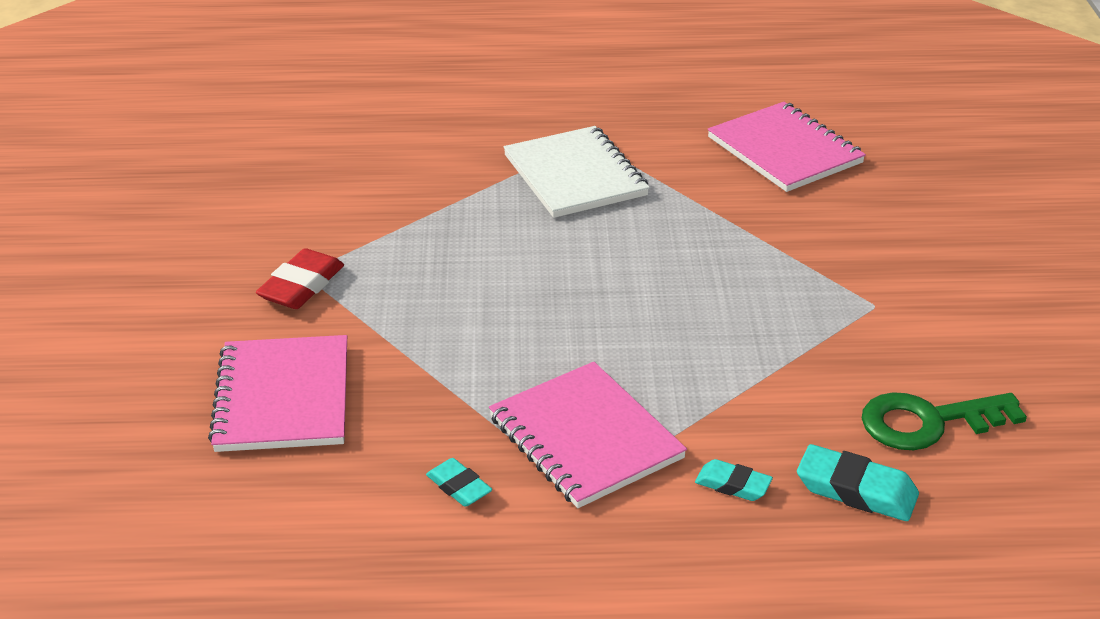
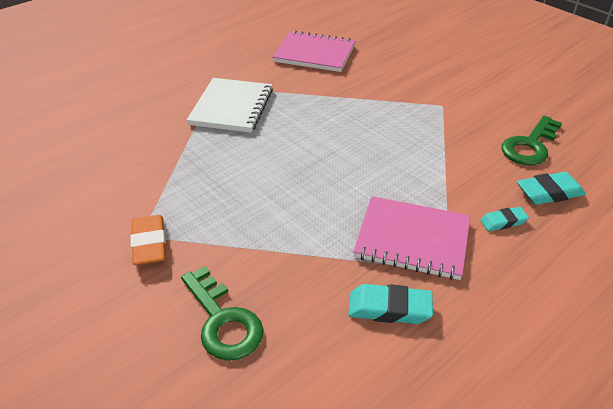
camera: 40 degrees left, 5 degrees up
pink notebook [208,335,347,452] -> green key [181,266,264,361]
red eraser [256,248,344,309] -> orange eraser [131,215,166,265]
turquoise eraser [426,458,492,507] -> turquoise eraser [348,284,433,324], size x1.60
white notebook [503,126,650,218] -> white notebook turned 75 degrees clockwise [187,78,273,133]

